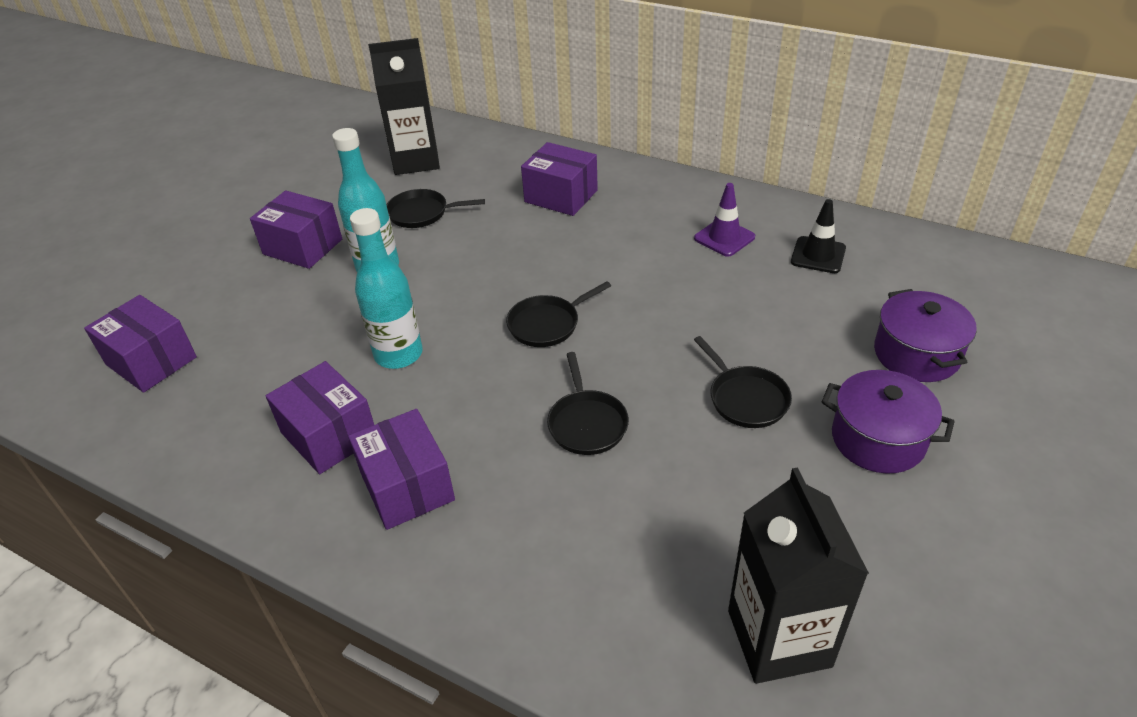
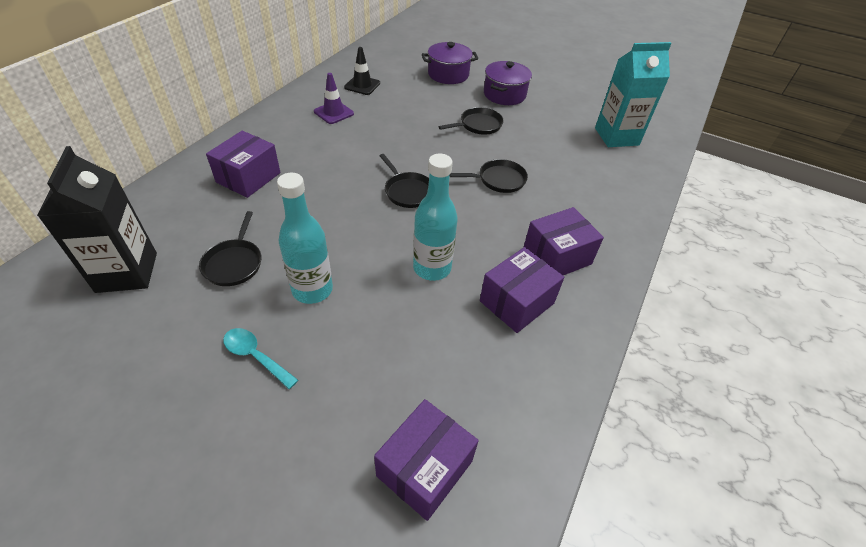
camera: 95 degrees left, 5 degrees up
purple box [250,190,342,269] -> turquoise spoon [223,328,298,389]
black carton [728,467,869,684] -> turquoise carton [595,42,671,147]

